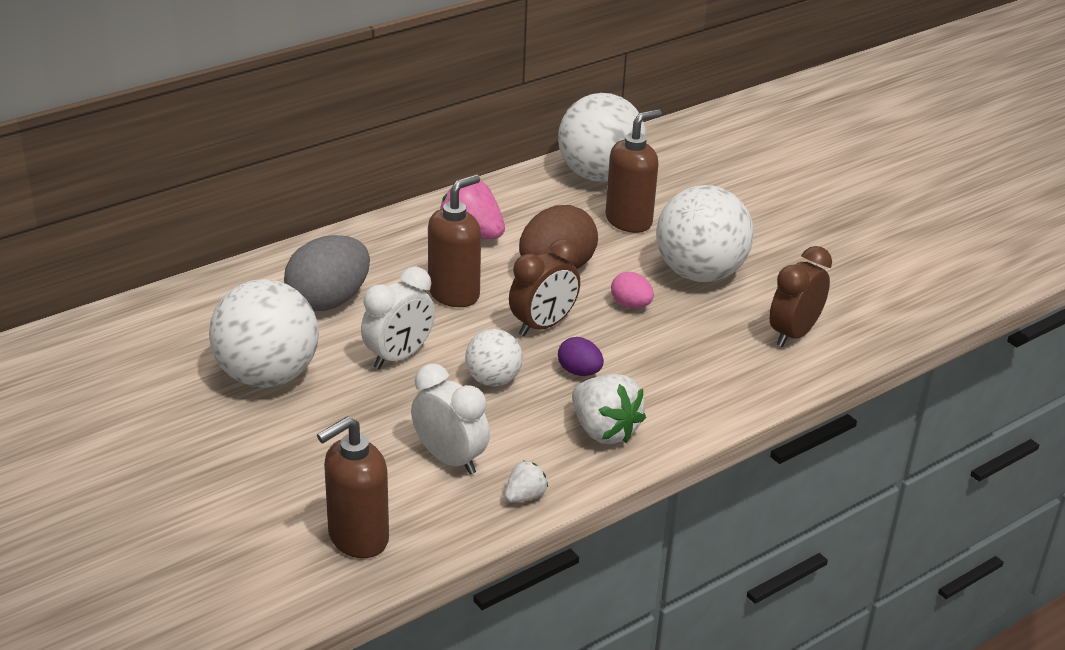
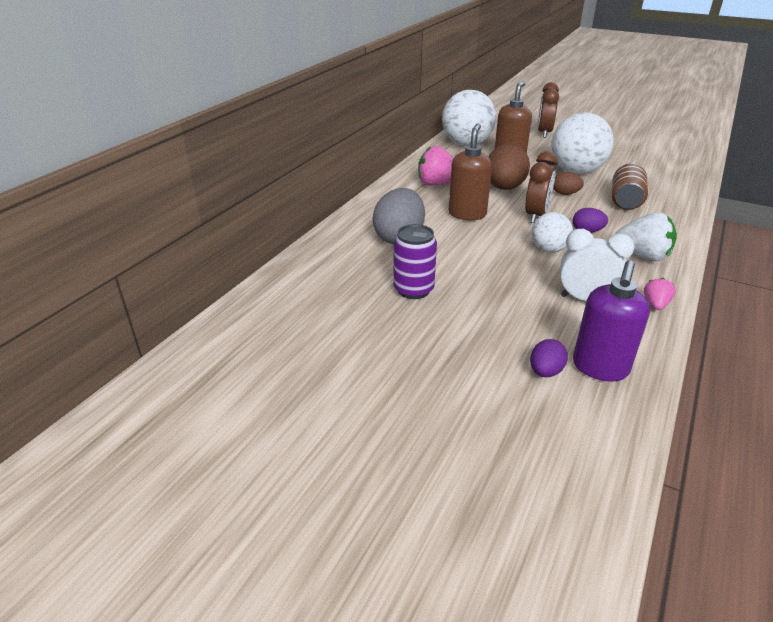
camera: 25 degrees left, 0 degrees up
white ball [209,279,319,388] -> purple can [393,224,437,299]
brown soap dispenser [317,416,389,558] -> purple soap dispenser [573,260,650,381]
white clock [361,267,435,369] -> none
white strawberry [505,461,548,503] -> pink strawberry [644,278,676,310]
pink egg [611,272,654,308] -> brown egg [553,172,584,195]
brown clock [769,246,832,347] -> brown clock moved to [538,82,559,138]
none -> purple egg [530,339,568,377]
none -> brown can [612,163,648,210]

